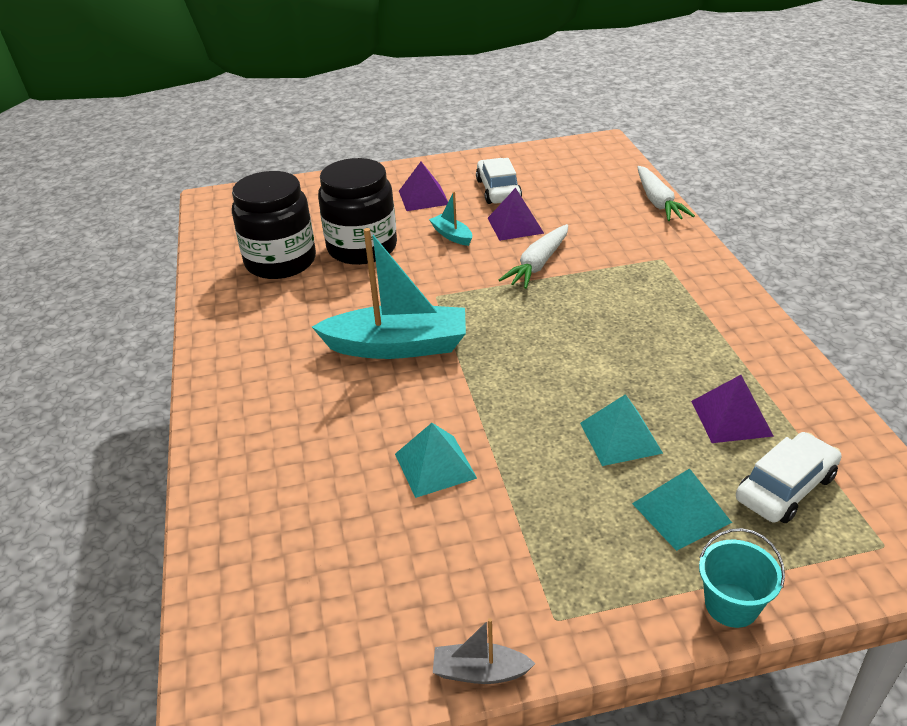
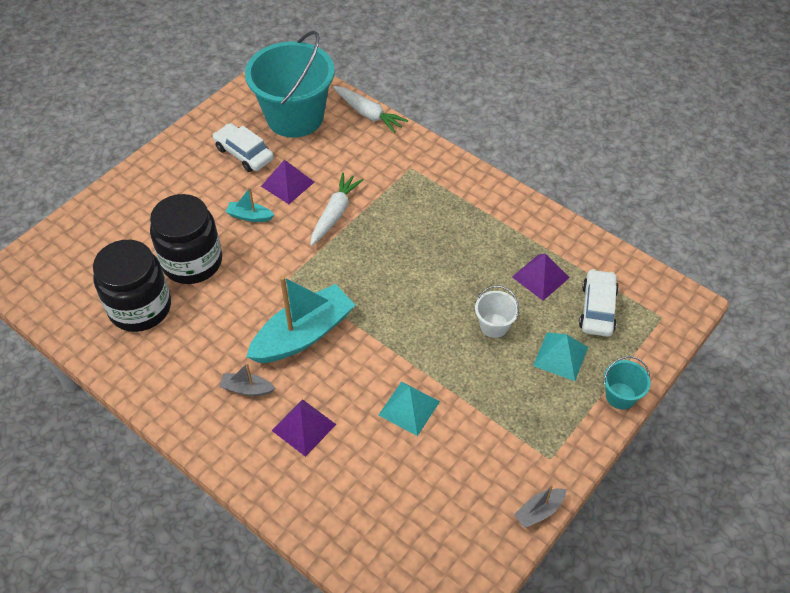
camera: 40 degrees left, 15 degrees up
purple pyramid [399,162,448,211] -> purple pyramid moved to [271,399,336,457]
white carrot [499,224,568,289] -> white carrot turned 150 degrees counterclockwise [310,173,364,246]
turquoise pyramid [580,394,663,466] -> white bucket [475,285,519,338]
none -> grey boat [219,363,275,396]
none -> turquoise bucket [245,31,335,138]

